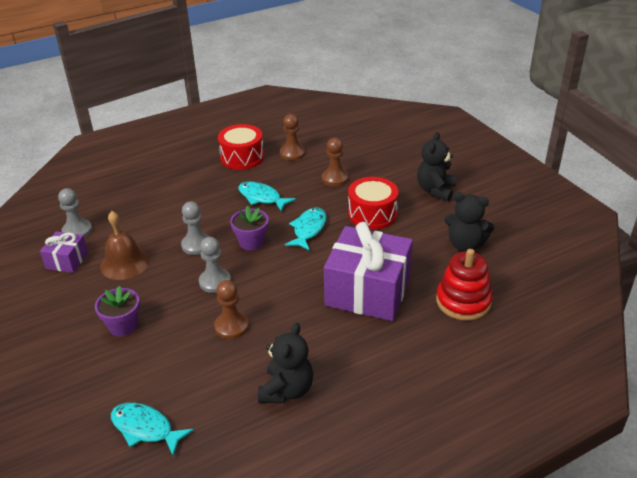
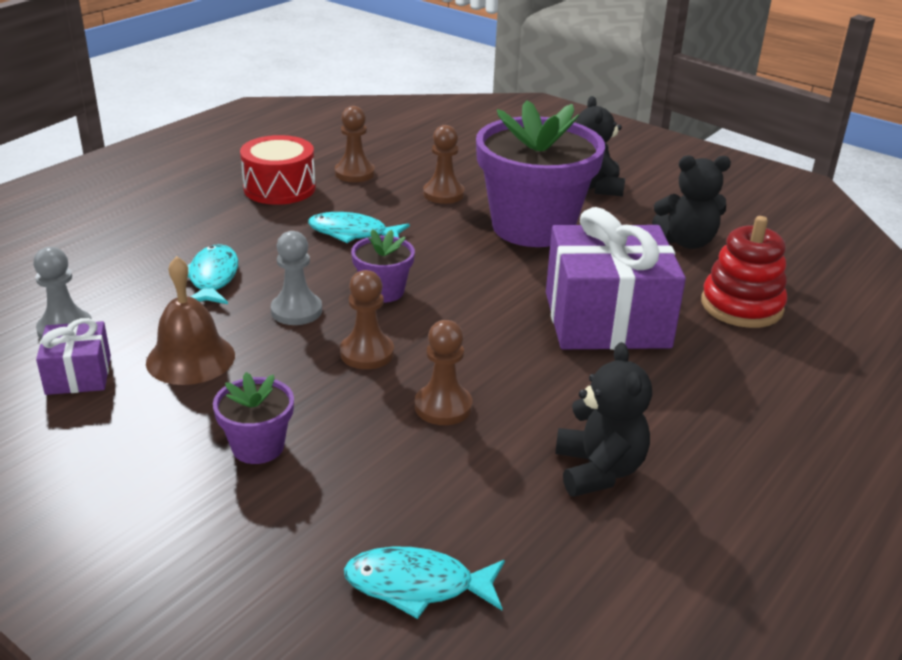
camera: 25 degrees left, 5 degrees down
grey pawn [199,237,231,293] -> brown pawn [340,270,394,369]
turquoise fish [285,207,327,251] -> turquoise fish moved to [187,244,238,304]
red drum [348,177,398,229] -> purple flower pot [476,100,605,247]

